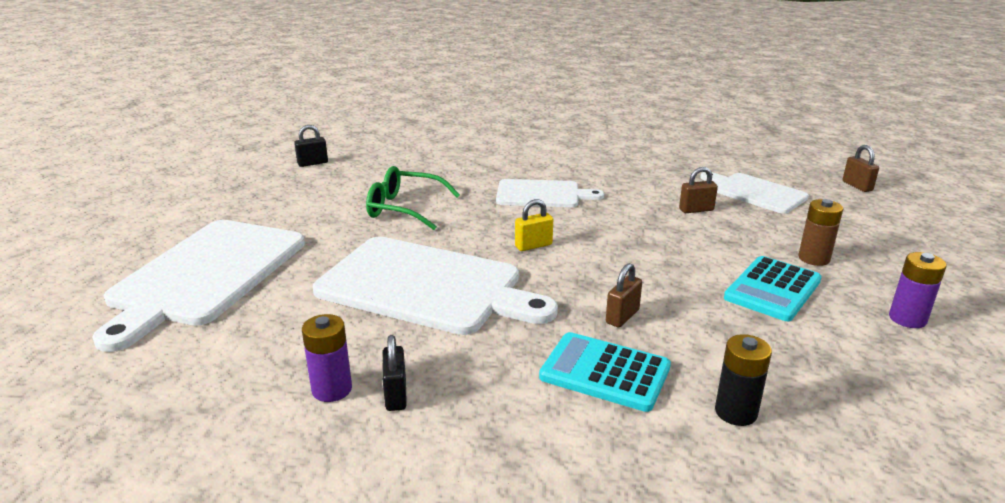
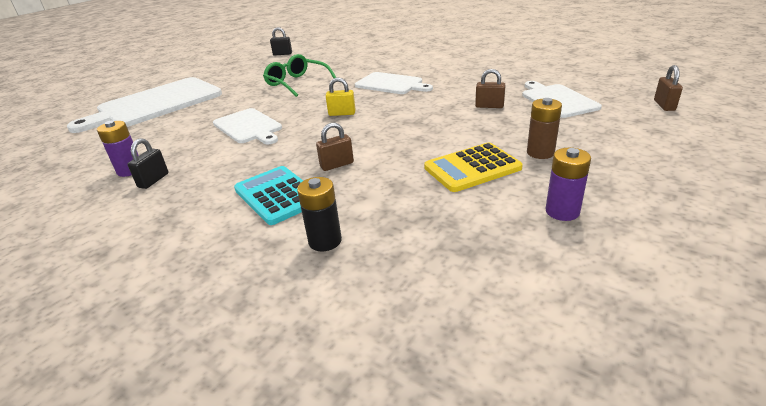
camera: 30 degrees right, 5 degrees up
white cutting board [313,237,558,335] -> white cutting board [213,108,282,144], size x0.57
turquoise calculator [724,256,822,321] -> yellow calculator [424,143,523,192]

